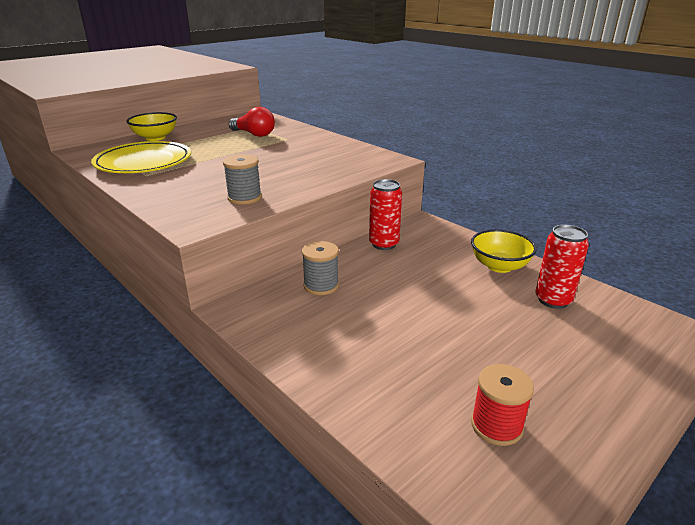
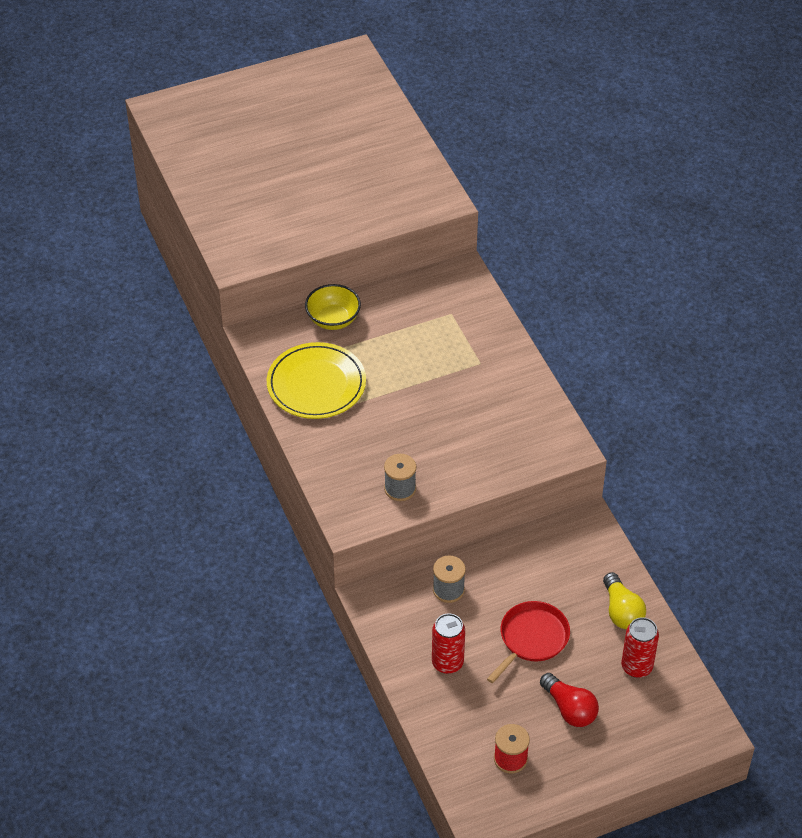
camera: 20 degrees right, 20 degrees up
red light bulb [229,107,275,137] -> red light bulb moved to [540,673,599,727]
red can [369,179,402,250] -> red can moved to [432,614,465,674]
yellow bowl [471,229,537,273] -> yellow light bulb [603,572,646,629]
none -> red pan [487,601,570,683]

